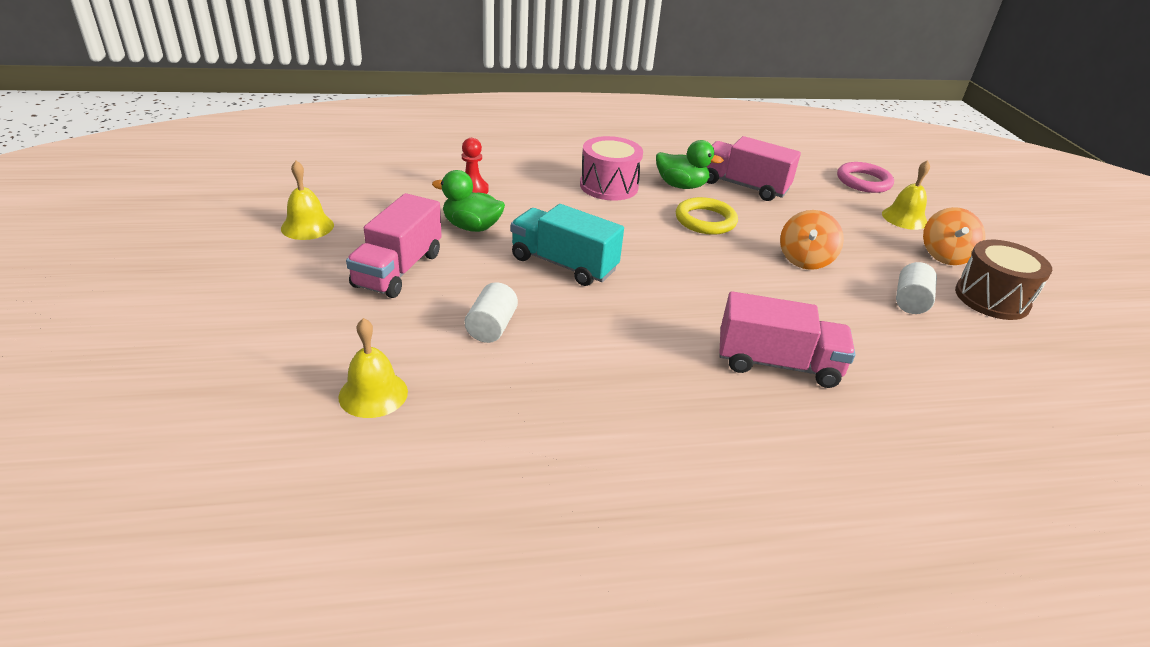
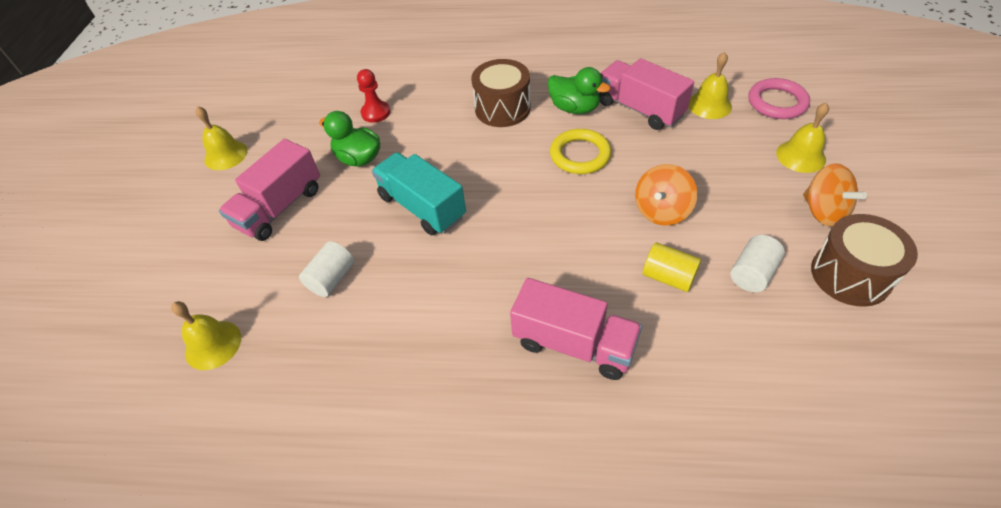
camera: 20 degrees right, 15 degrees up
pink drum [580,136,643,201] -> brown drum [471,59,531,127]
orange spinning top [923,207,986,265] -> orange spinning top turned 60 degrees counterclockwise [803,163,867,227]
none -> yellow cylinder [643,242,701,292]
none -> yellow bell [688,52,732,119]

